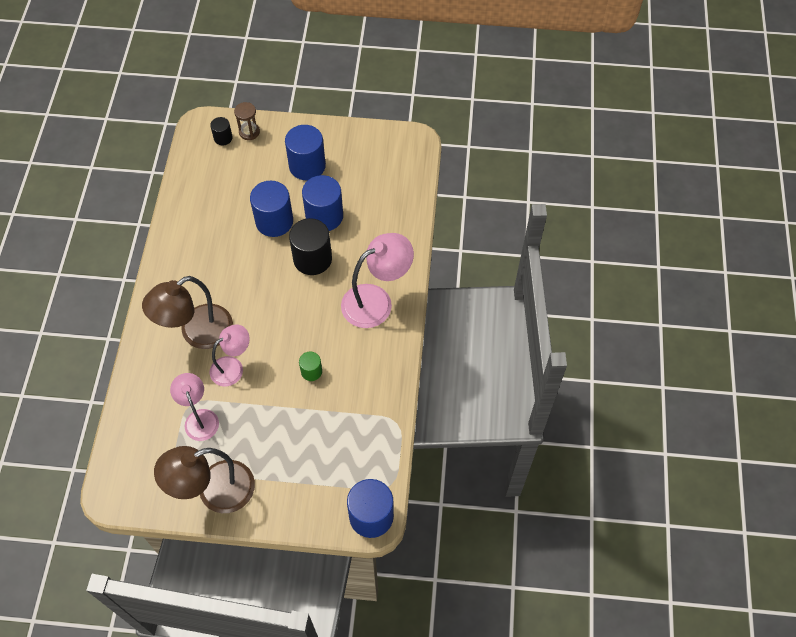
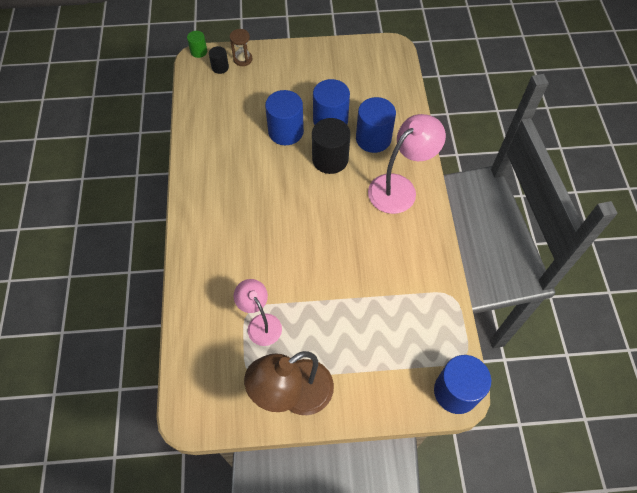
camera: 10 degrees left, 0 degrees up
brown lamp [142,276,233,349] -> none
pink lamp [210,325,250,386] -> none
blue cylinder [285,125,326,180] -> blue cylinder moved to [356,97,396,153]
green cylinder [299,352,322,381] -> green cylinder moved to [187,31,207,58]

